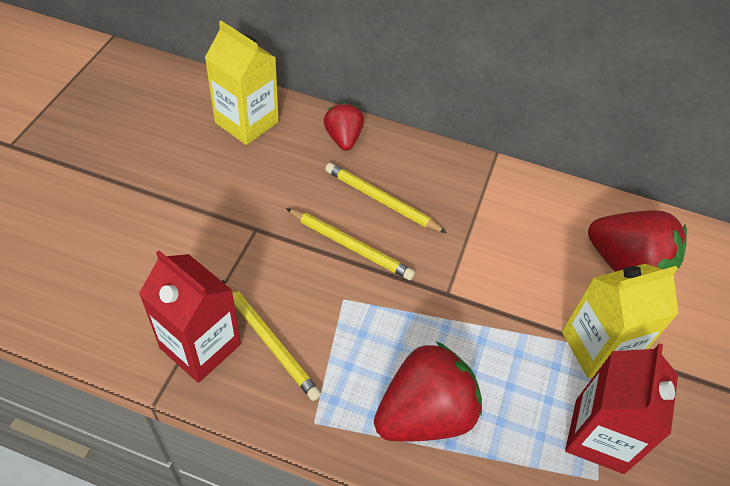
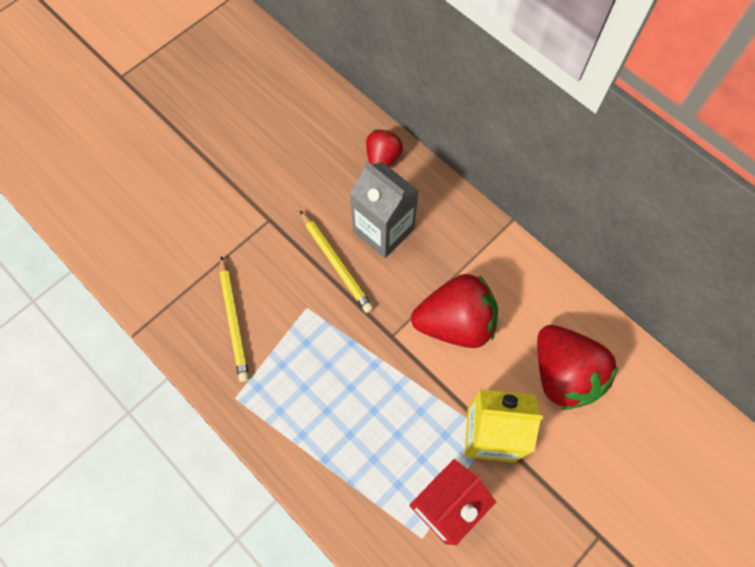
camera: 30 degrees right, 15 degrees up
red carton [139,250,241,383] -> none
yellow carton [205,21,279,145] -> none
yellow pencil [325,163,447,233] -> grey carton [349,161,419,258]
red strawberry [374,342,482,442] -> red strawberry moved to [411,274,498,348]

